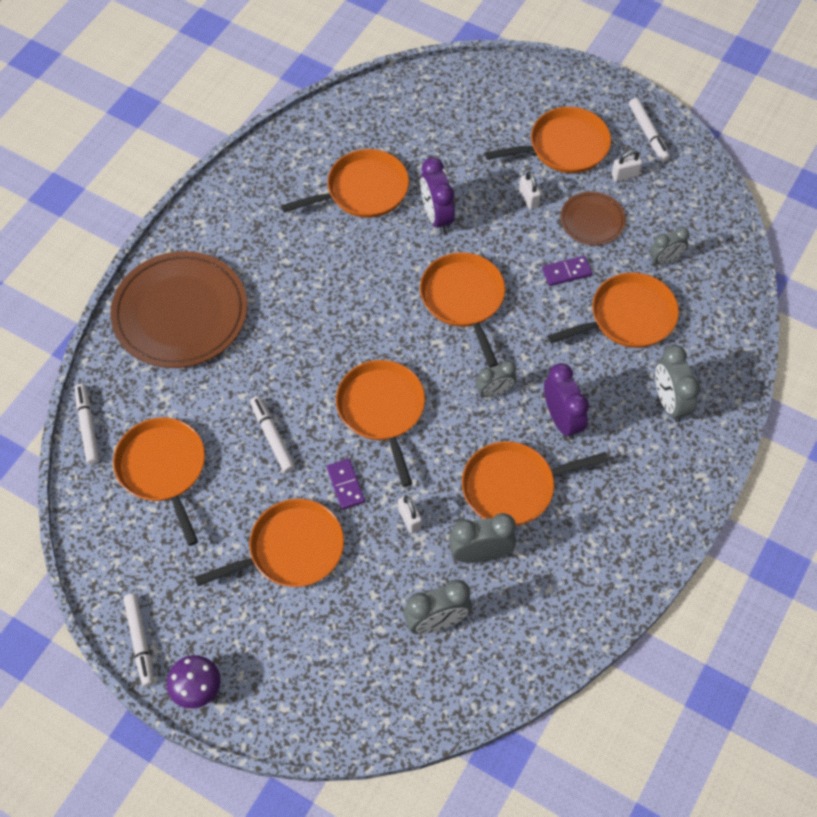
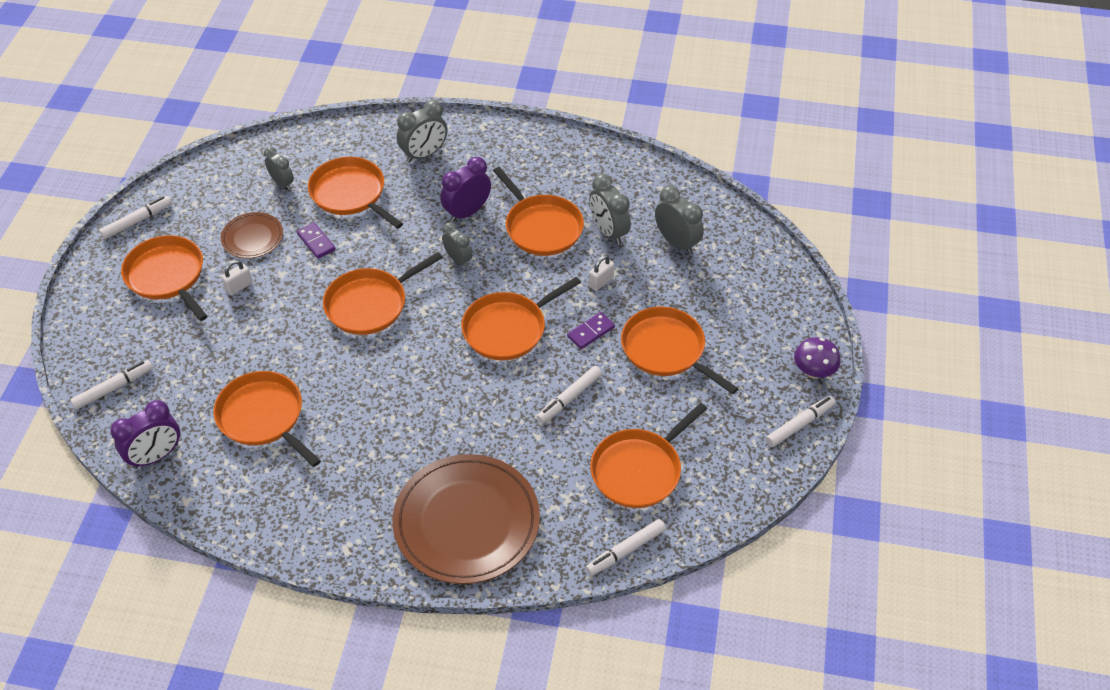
camera: 110 degrees left, 10 degrees down
purple clock [420,157,455,233] -> purple clock moved to [110,400,180,469]
white padlock [612,150,642,181] -> none
none -> white marker [70,360,153,410]

